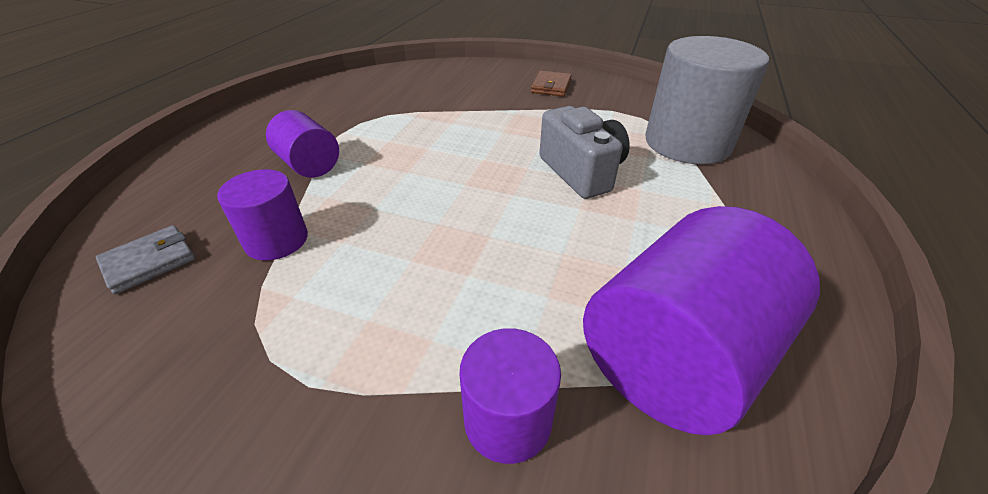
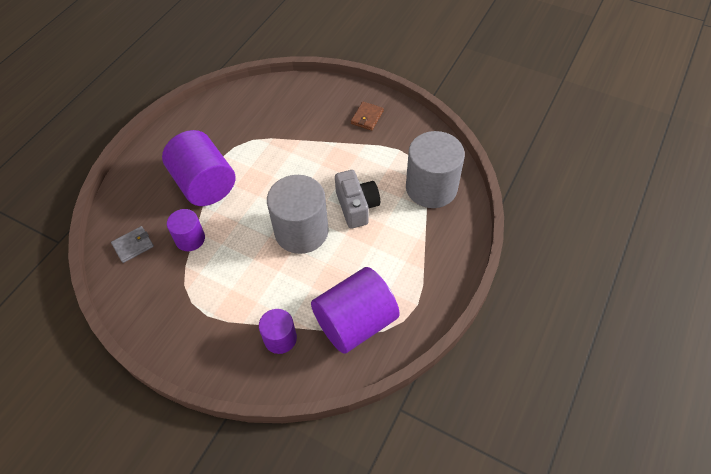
camera: 10 degrees right, 15 degrees up
purple cylinder [266,110,339,178] -> purple cylinder [162,130,235,206], size x1.82
none -> grey cylinder [267,175,329,254]

